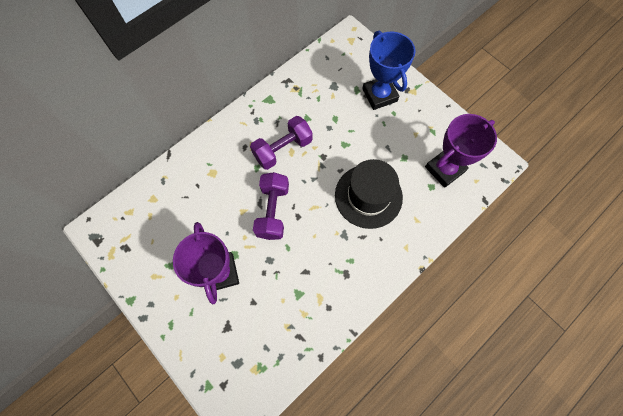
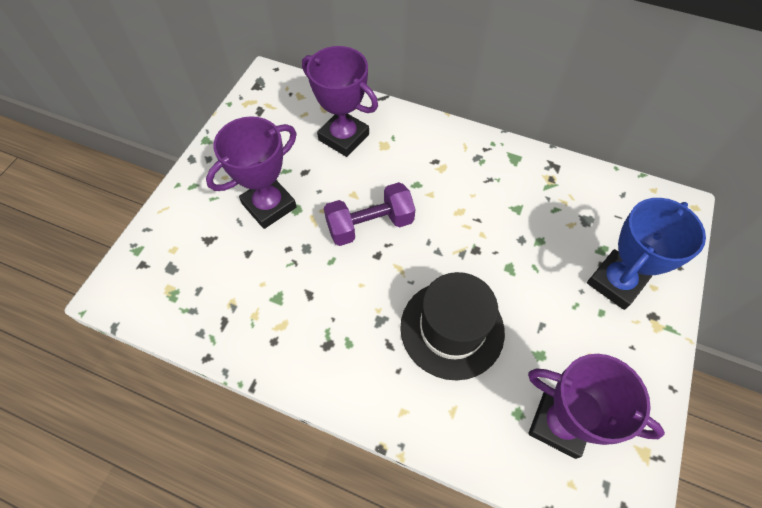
camera: 65 degrees right, 10 degrees down
purple dumbbell [250,116,313,170] -> none
none -> purple trophy [302,46,378,157]

